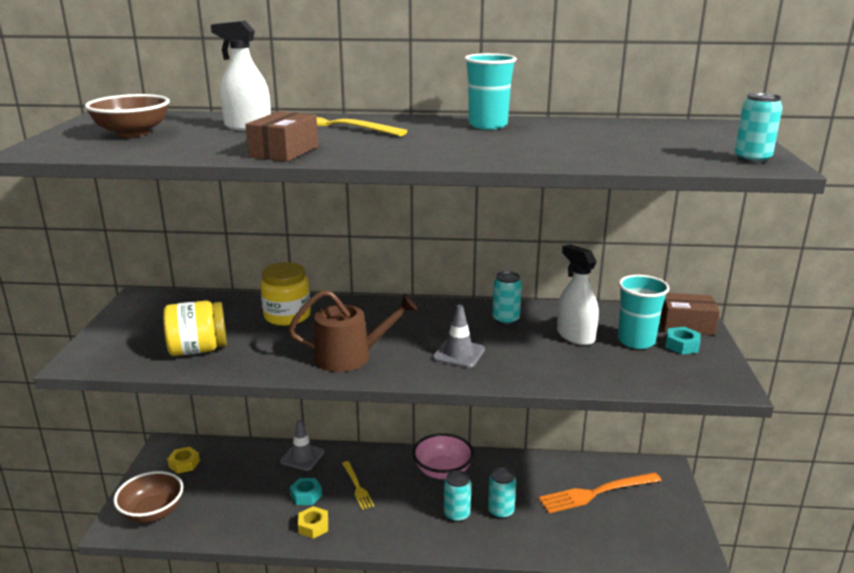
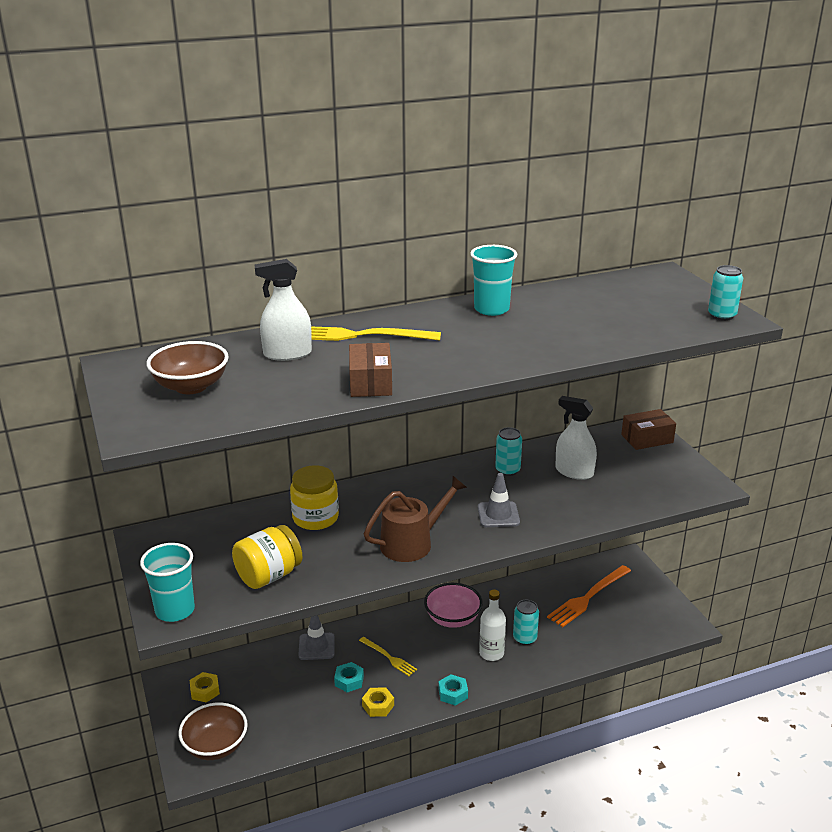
camera: 25 degrees left, 5 degrees up
turquoise can [444,470,471,522] -> white bottle [479,590,506,661]
turquoise cup [618,275,670,349] -> turquoise cup moved to [140,543,195,622]
turquoise nut [665,327,701,354] -> turquoise nut moved to [438,674,468,706]

